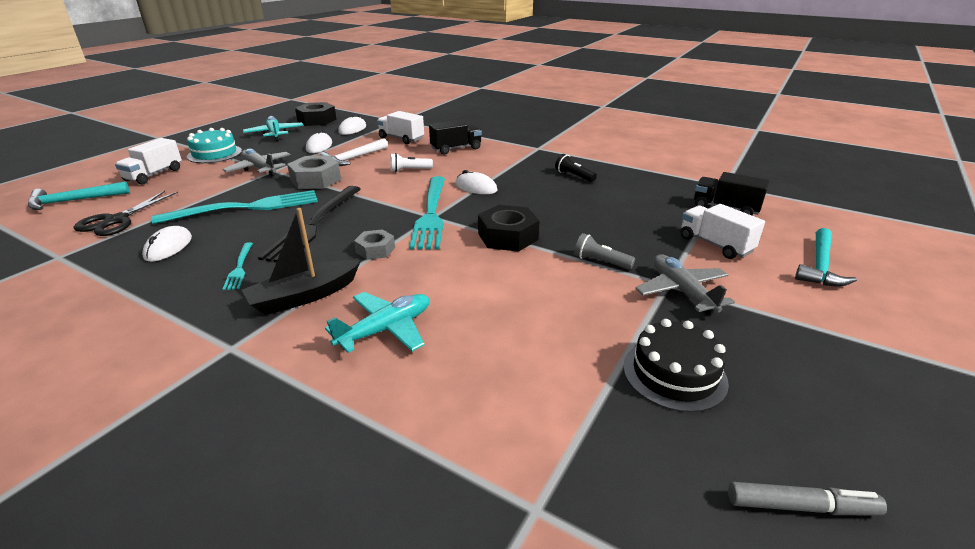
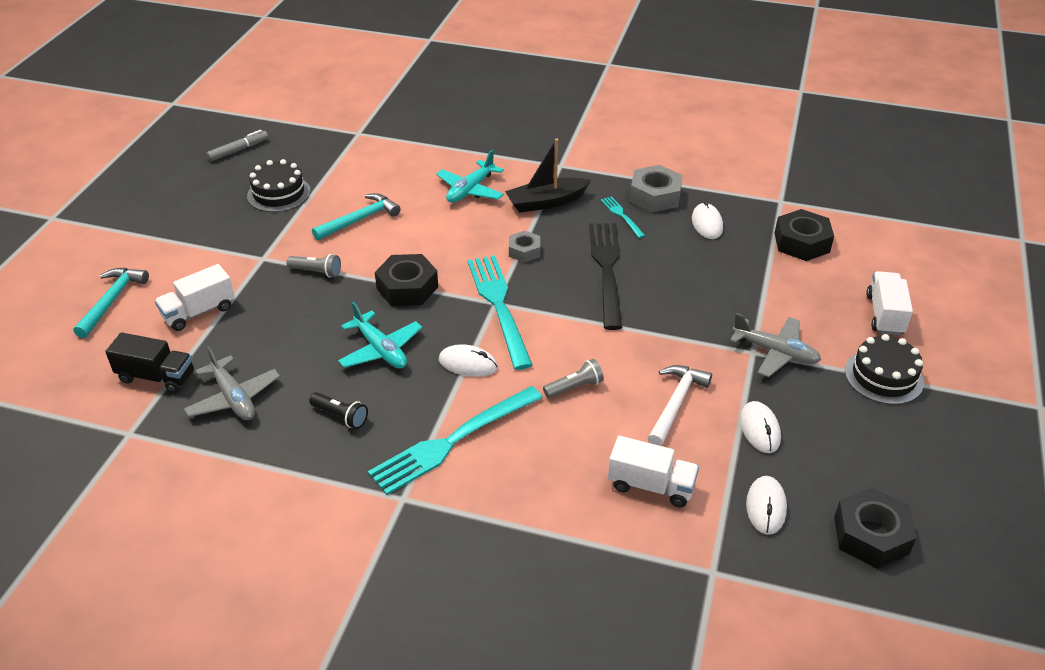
camera: 165 degrees right, 10 degrees up
turquoise hammer [28,181,130,210] -> turquoise hammer moved to [312,193,401,240]
black scissors [74,191,178,236] -> black nut [774,209,834,261]
turquoise fork [151,190,318,224] -> turquoise fork moved to [368,386,543,495]
turquoise cake [187,128,242,163] -> black cake [845,334,924,405]
black boat [242,208,361,315] -> black boat turned 150 degrees counterclockwise [505,138,591,213]
turquoise plane [243,116,304,141] -> turquoise plane moved to [338,301,422,368]
grey nut [287,155,341,189] -> grey nut moved to [630,165,683,212]
white flashlight [390,153,433,172] -> grey flashlight [543,359,604,398]
black truck [429,120,482,154] -> none
grey plane [635,255,735,315] -> grey plane moved to [184,346,280,420]
white truck [681,204,765,259] -> white truck turned 105 degrees clockwise [155,264,235,331]
grey marker [728,482,887,515] -> grey marker turned 150 degrees clockwise [206,130,268,162]

